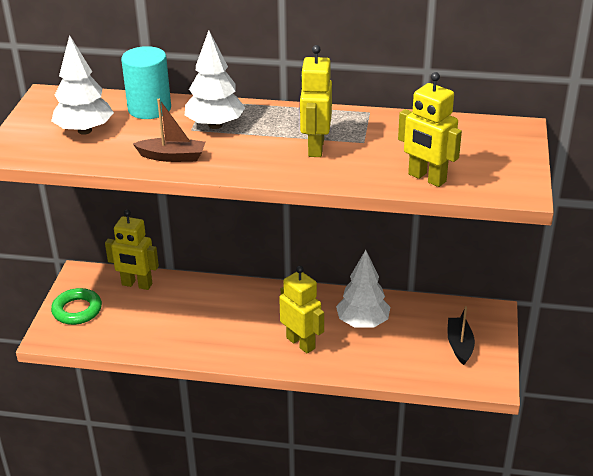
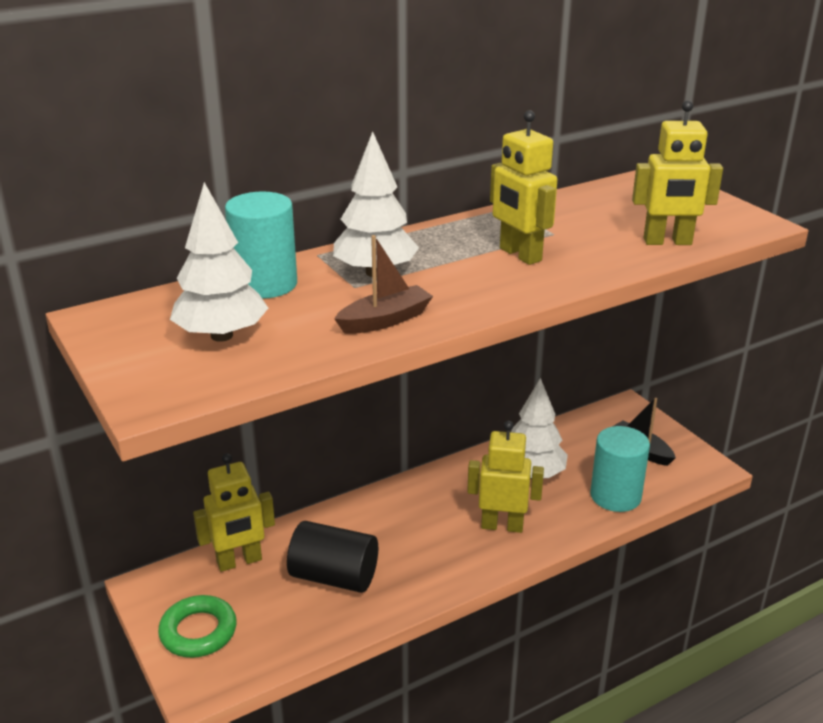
camera: 40 degrees left, 5 degrees down
none -> black cylinder [287,521,378,593]
none -> turquoise cylinder [590,426,650,512]

